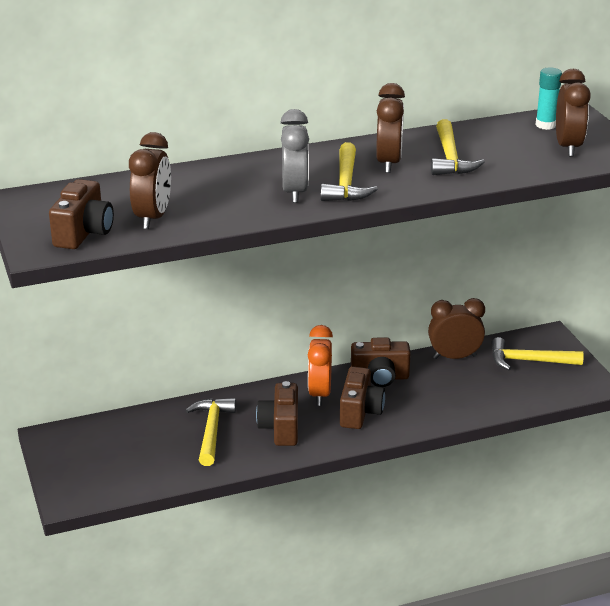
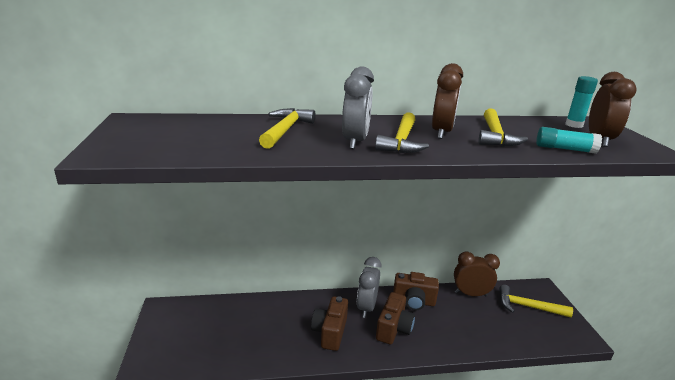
camera: 10 degrees right, 5 degrees down
brown camera [49,179,114,249] -> none
brown clock [129,132,171,229] -> none
yellow hammer [186,398,236,466] -> yellow hammer moved to [259,108,316,149]
orange clock [308,325,333,406] -> grey clock [357,257,381,318]
none -> turquoise glue stick [536,127,602,154]

